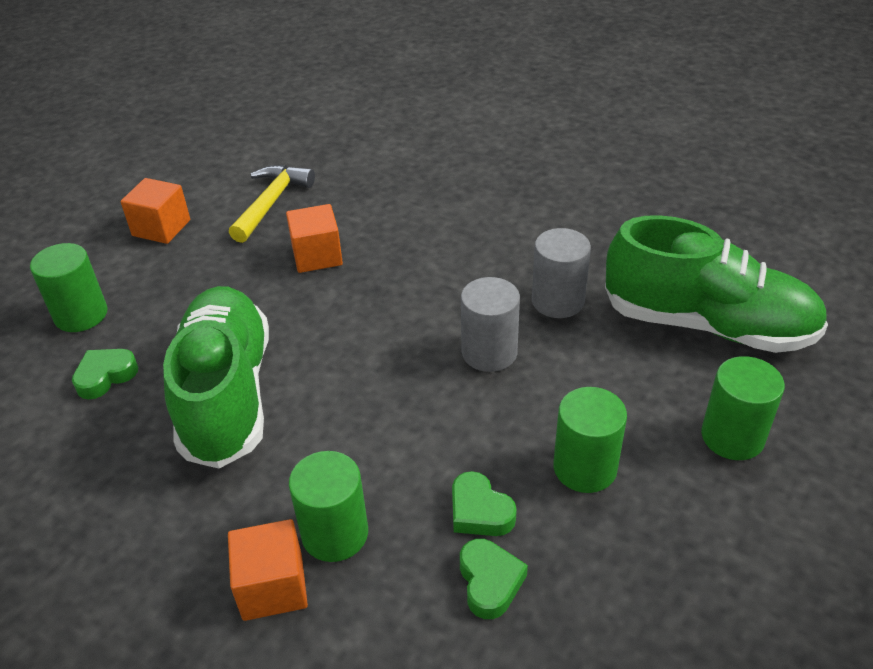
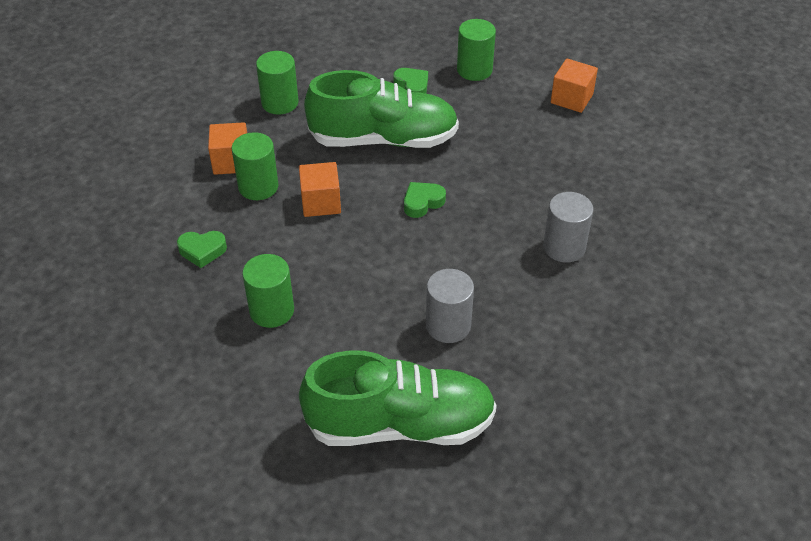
camera: 95 degrees right, 5 degrees up
yellow hammer [229,165,315,243] -> none
orange cube [286,204,343,273] -> orange cube moved to [299,162,341,217]
green heart [452,471,517,536] -> green heart moved to [404,182,446,218]
grey cylinder [461,277,520,372] -> grey cylinder moved to [543,192,594,263]
green shoe [605,215,828,353] -> green shoe turned 120 degrees counterclockwise [299,350,497,446]
green cylinder [701,356,785,460] -> green cylinder moved to [256,51,299,115]

